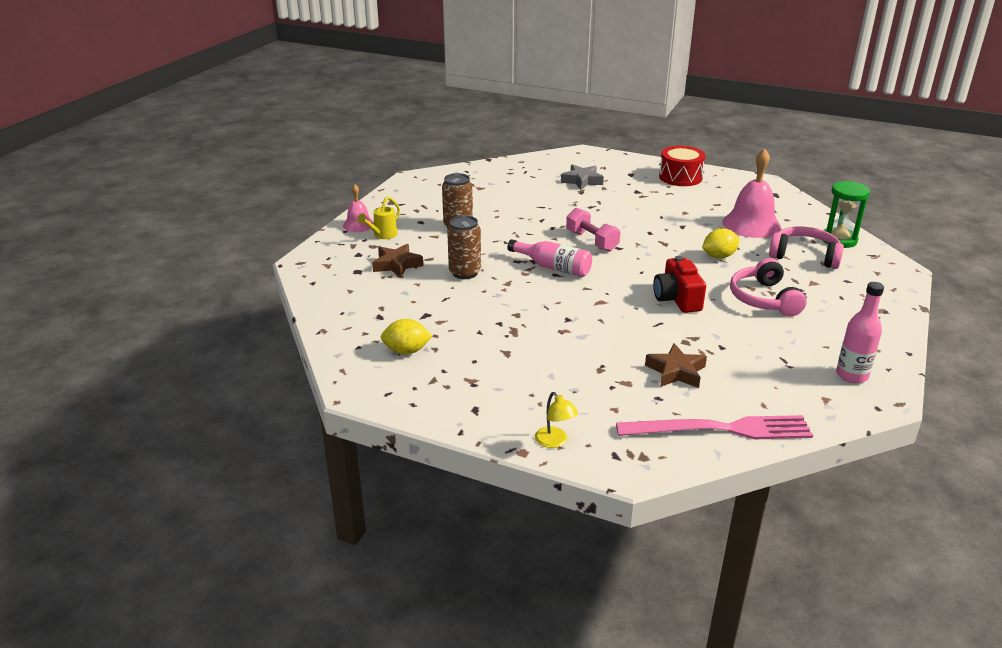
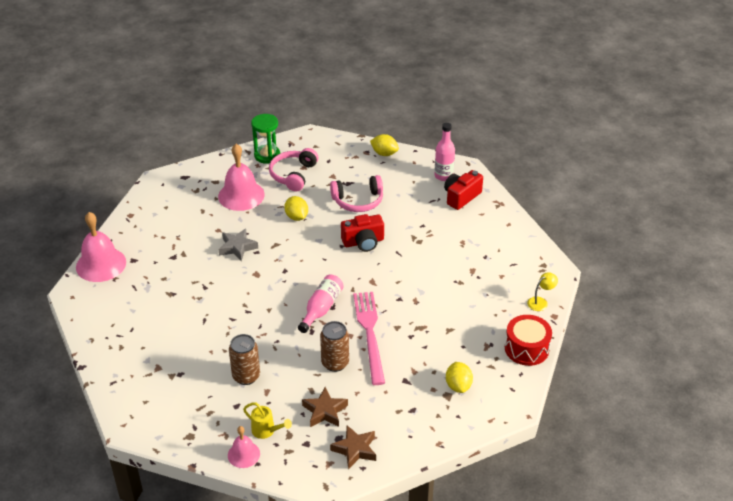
camera: 95 degrees left, 10 degrees up
grey star [561,164,604,190] -> grey star moved to [218,229,258,262]
pink dumbbell [566,208,620,252] -> none
pink fork [616,415,813,439] -> pink fork moved to [353,292,385,385]
brown star [645,343,707,388] -> brown star moved to [330,425,376,470]
red drum [659,146,706,186] -> red drum moved to [505,315,552,366]
none -> pink bell [76,212,126,282]
none -> yellow lemon [370,134,399,156]
none -> red camera [444,170,483,210]

